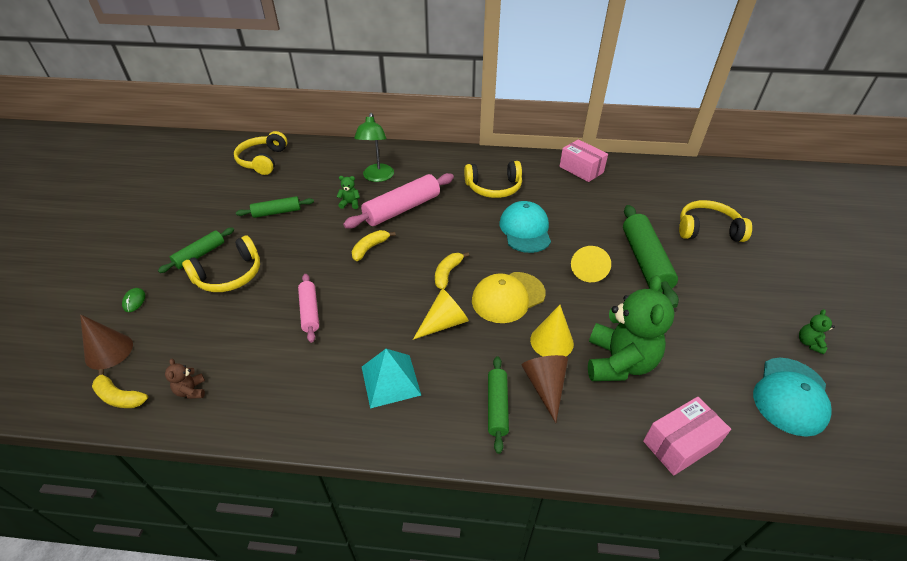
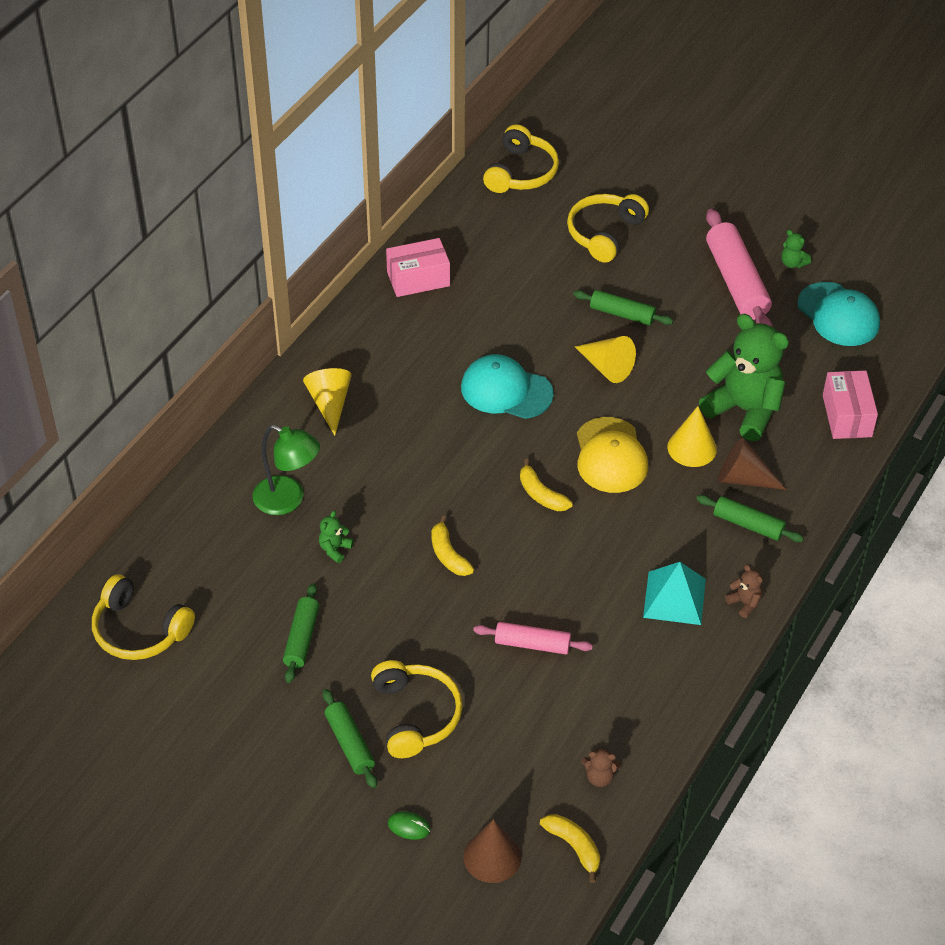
camera: 65 degrees left, 5 degrees up
yellow banana [92,369,148,408] -> yellow banana turned 90 degrees counterclockwise [540,814,600,883]
pink rolling pin [343,173,454,229] -> pink rolling pin moved to [706,209,772,326]
yellow cone [413,288,469,340] -> yellow cone moved to [303,368,351,436]
yellow headphones [464,161,522,198] -> yellow headphones moved to [483,124,559,193]
green rolling pin [623,205,679,308] -> green rolling pin [573,290,673,325], size x0.58
none -> brown teddy bear [725,564,763,618]

